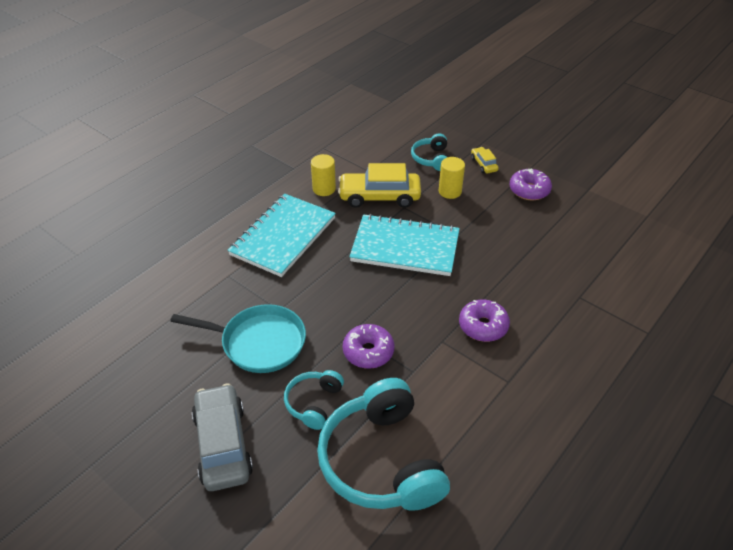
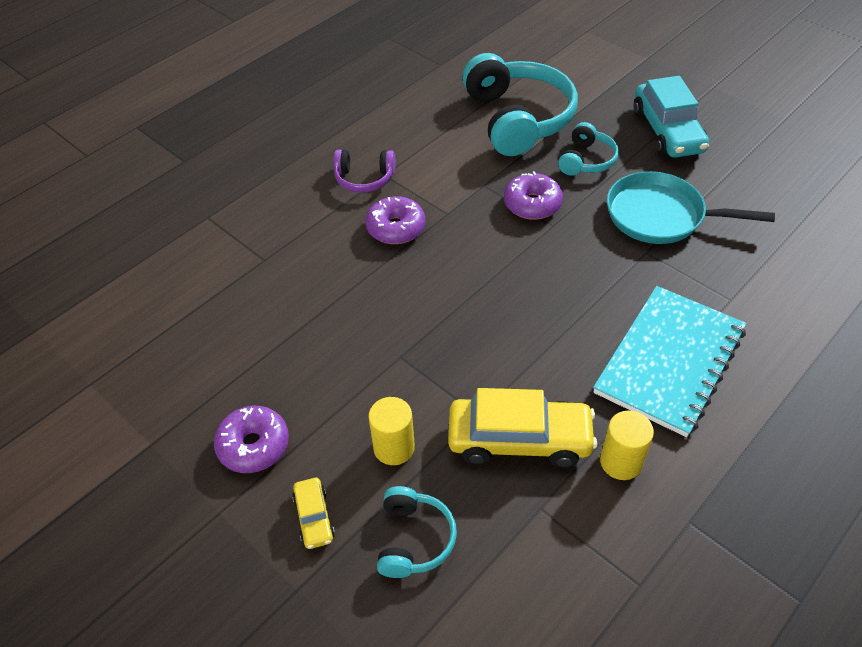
camera: 175 degrees left, 5 degrees up
grey car [192,383,253,491] -> turquoise car [634,76,709,158]
turquoise notebook [349,214,460,276] -> none
none -> purple headphones [334,149,395,193]

